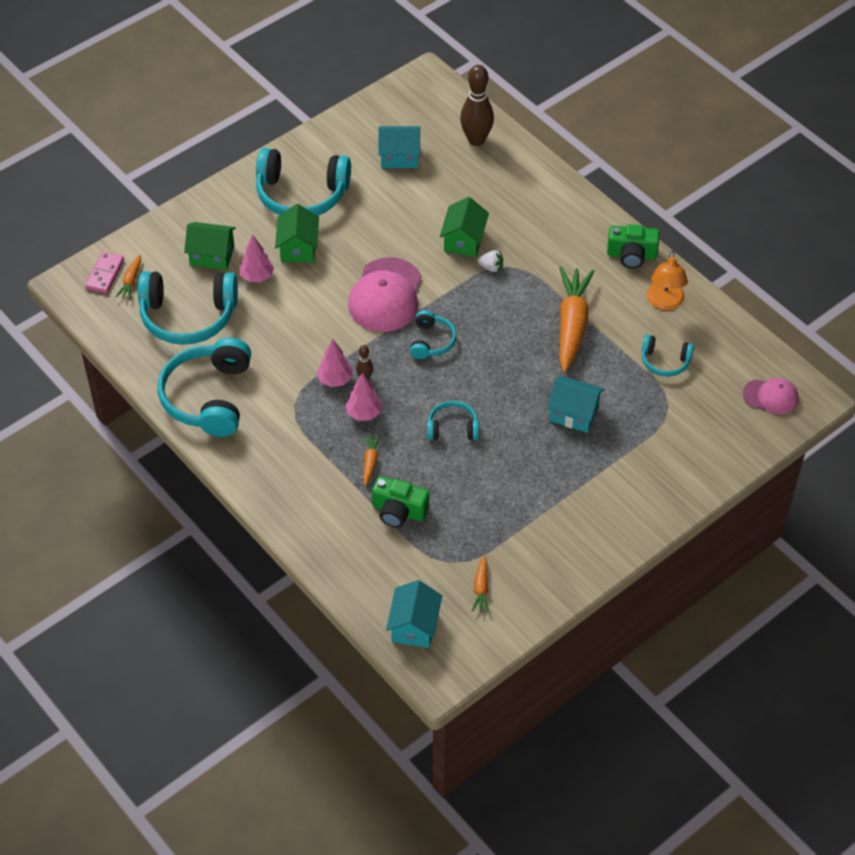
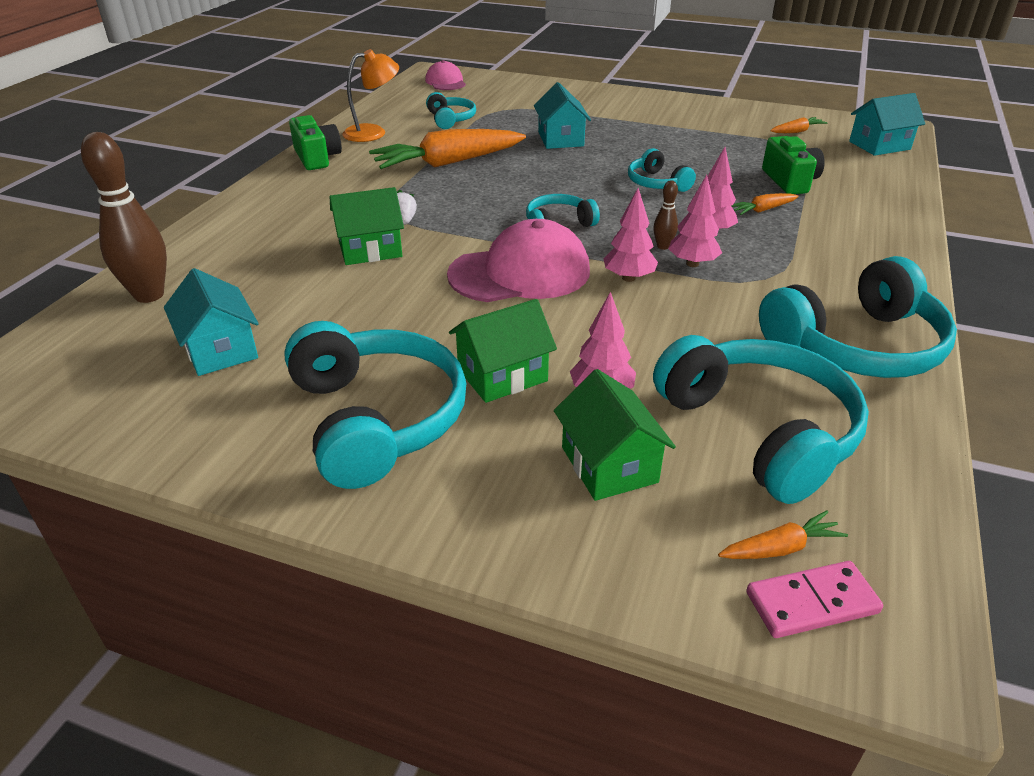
camera: 120 degrees left, 15 degrees down
none -> pink tree [603,188,658,282]

